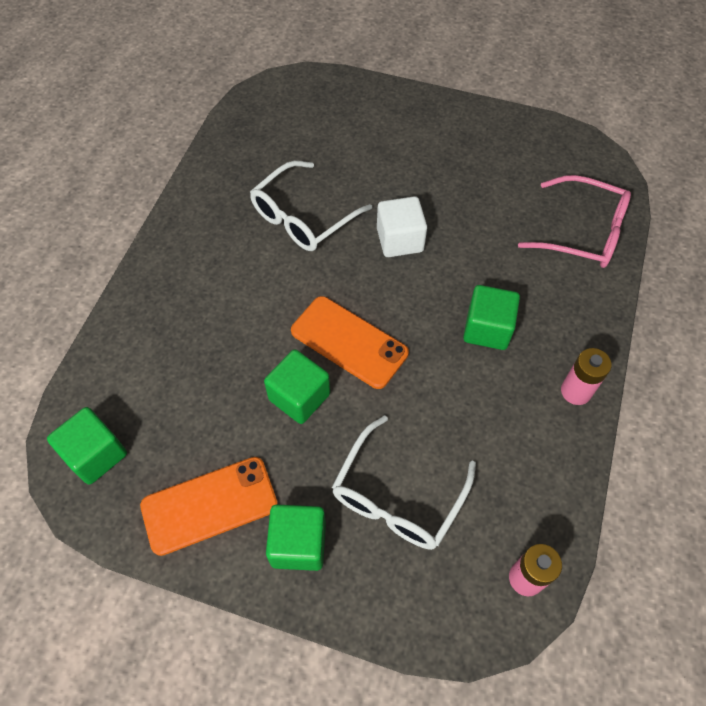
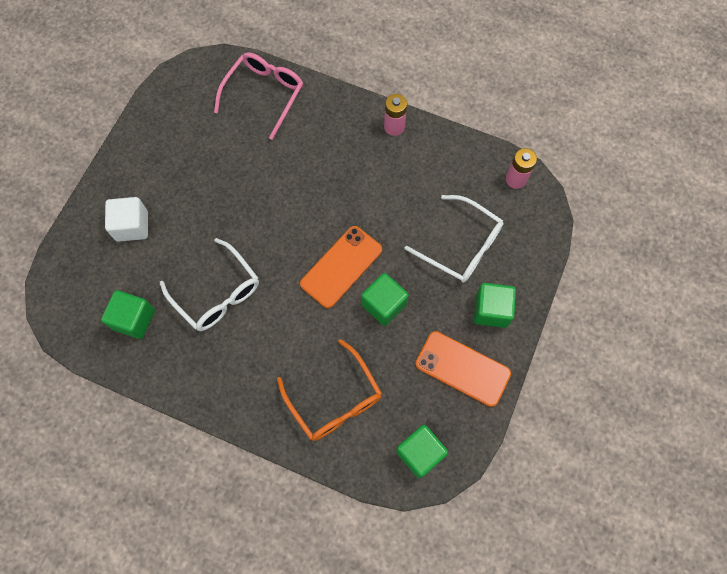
camera: 85 degrees left, 10 degrees up
orange phone [140,457,278,556] -> orange phone turned 45 degrees counterclockwise [415,331,511,407]
white cube [377,196,427,257] -> white cube moved to [105,197,148,242]
green cube [463,285,520,350] -> green cube moved to [101,290,155,339]
none -> orange glasses [277,339,382,441]

